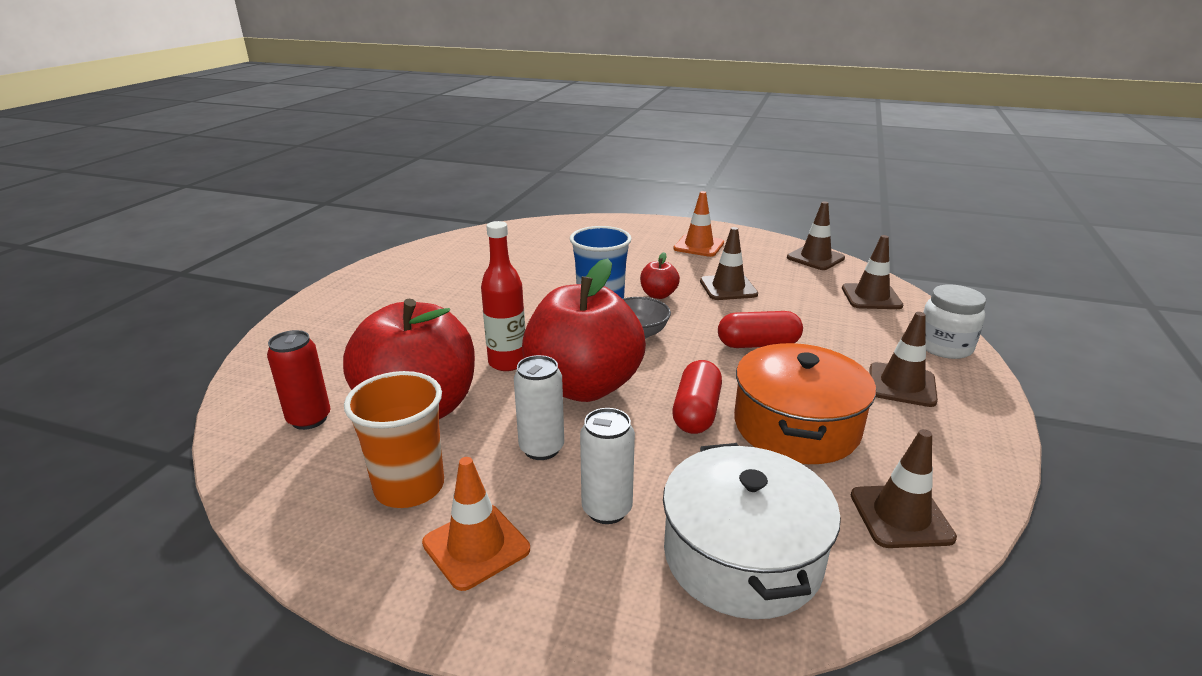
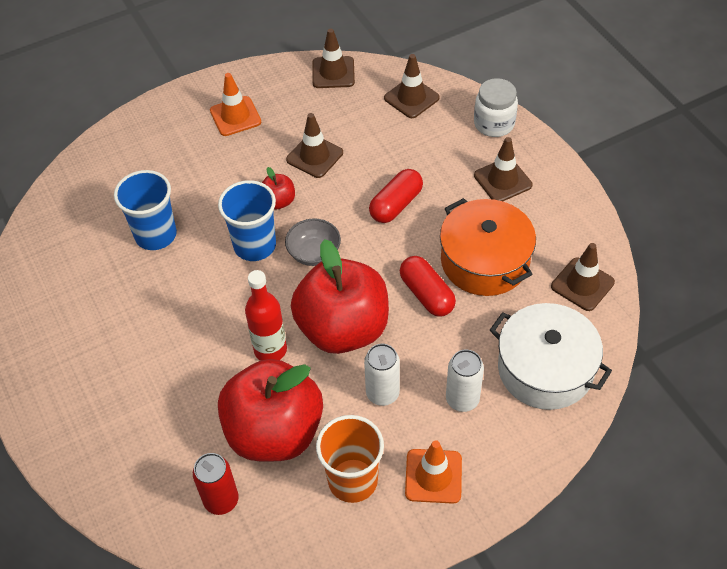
camera: 45 degrees left, 25 degrees up
none -> blue cup [114,170,177,250]

